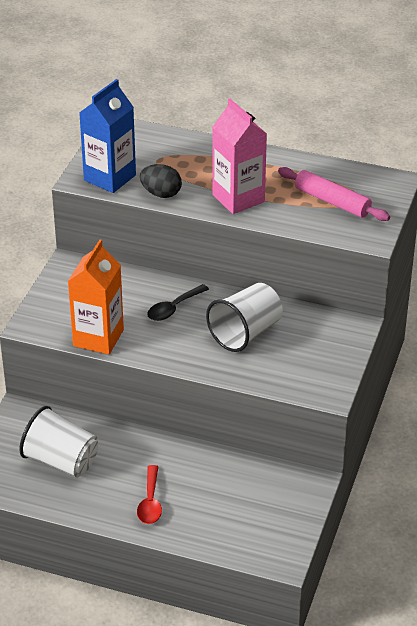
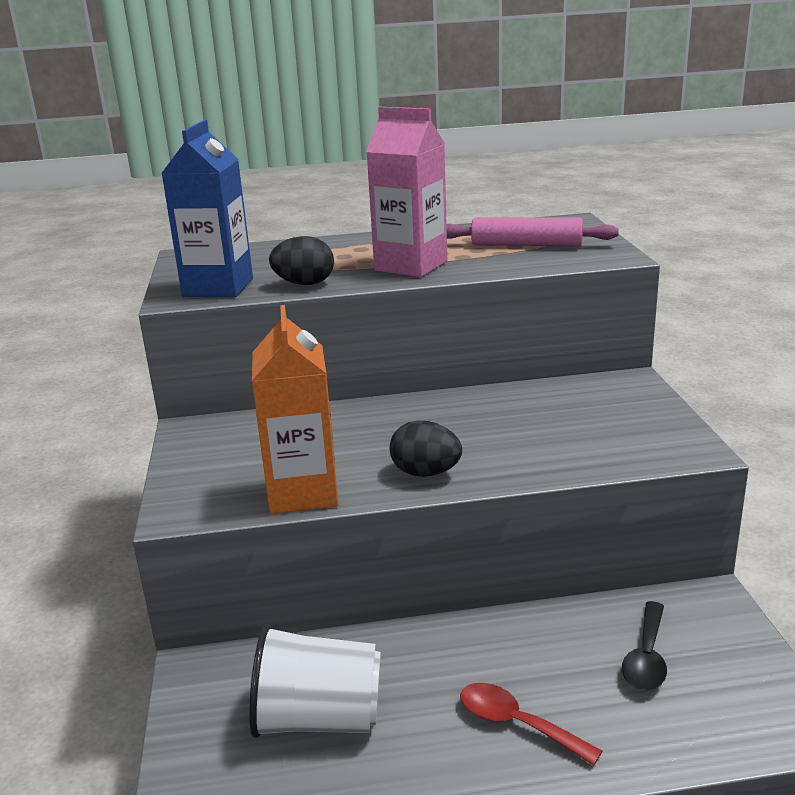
camera: 25 degrees left, 15 degrees down
red spoon [137,465,162,524] -> red spoon turned 150 degrees clockwise [460,683,602,765]
black spoon [147,284,209,321] -> black spoon moved to [622,601,667,691]
white cup [206,283,283,352] -> none
none -> black egg [390,421,462,477]

